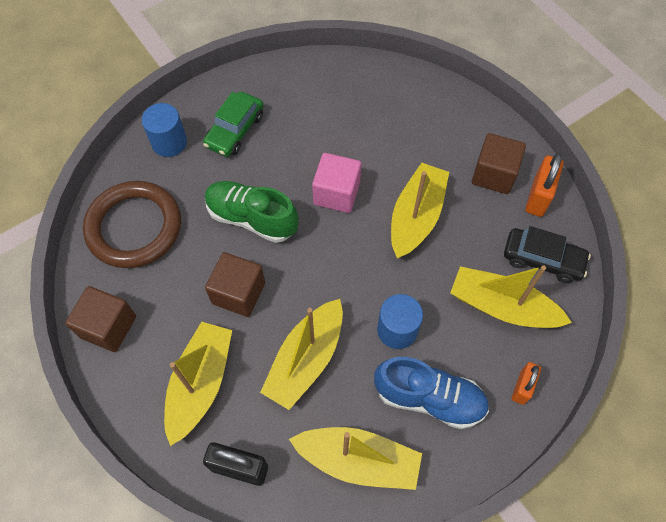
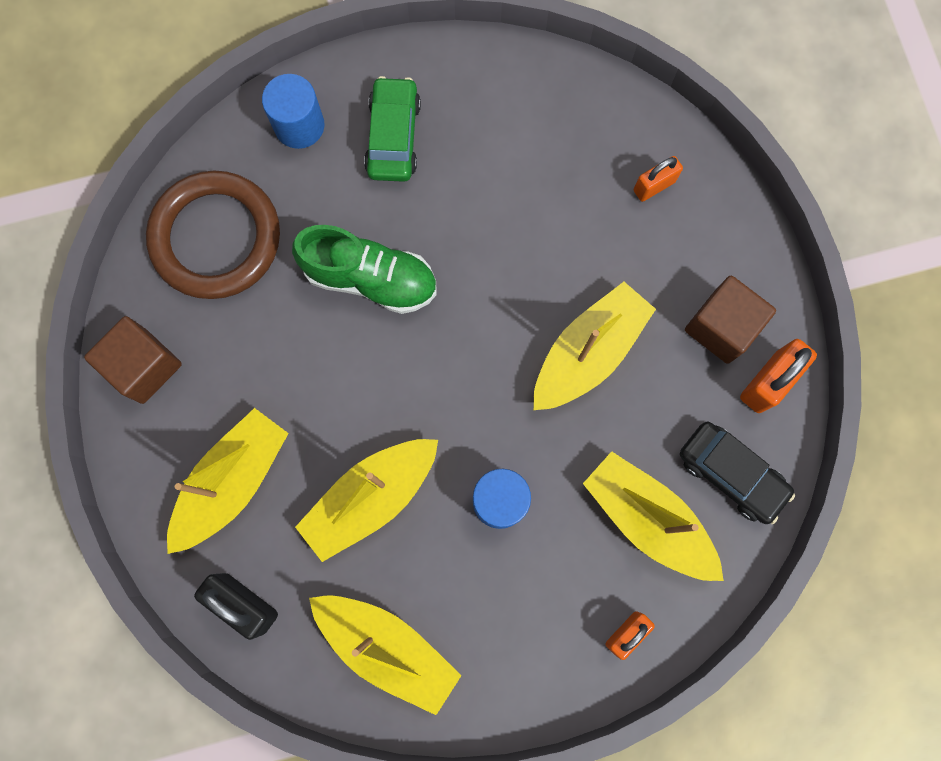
camera: 20 degrees right, 15 degrees up
green car [203,91,264,157] -> green car turned 135 degrees clockwise [364,76,421,182]
green shoe [205,181,299,243] -> green shoe turned 150 degrees clockwise [292,225,437,314]
brown cube [205,252,265,317] -> none
pink cube [312,153,361,213] -> none
blue shoe [374,357,489,429] -> none
none -> orange padlock [634,156,683,202]

